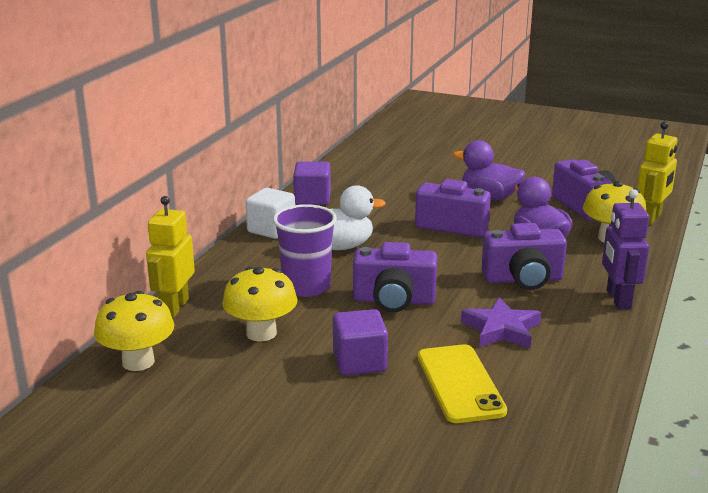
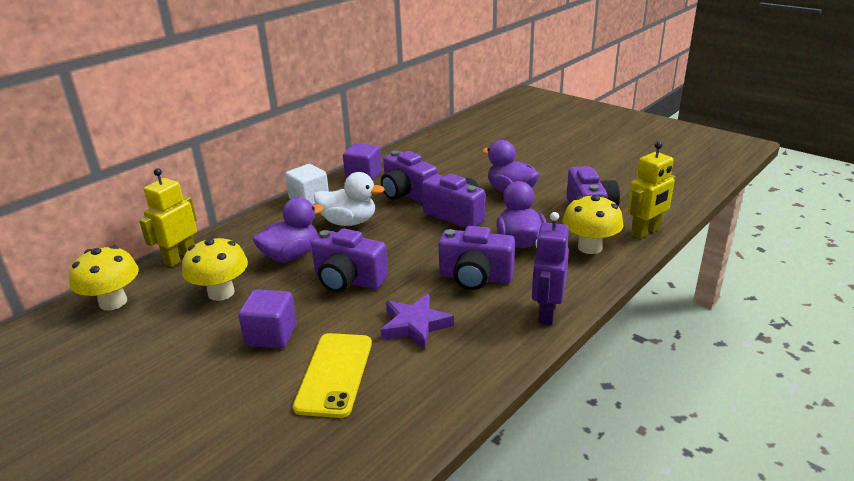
camera: 20 degrees right, 5 degrees up
purple cup [273,204,337,297] -> purple duck [253,197,324,262]
none -> purple camera [381,150,437,204]

